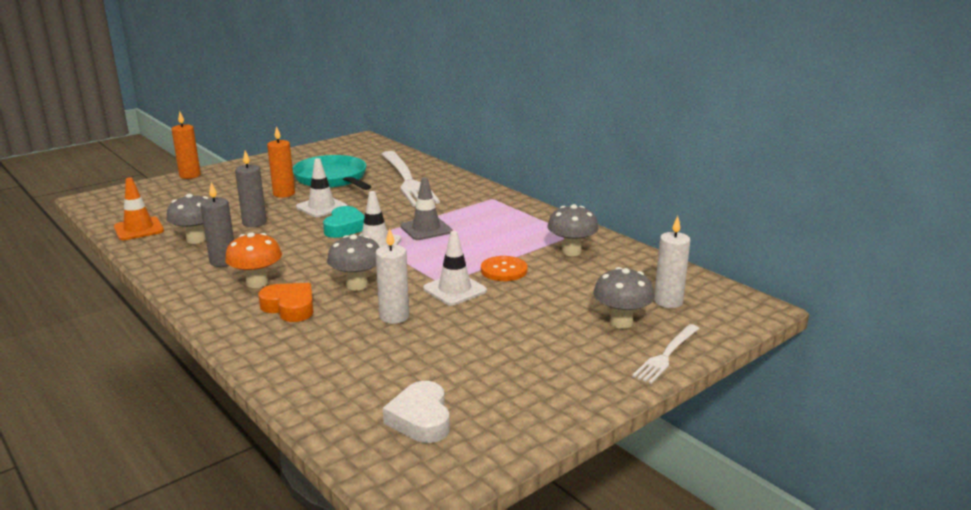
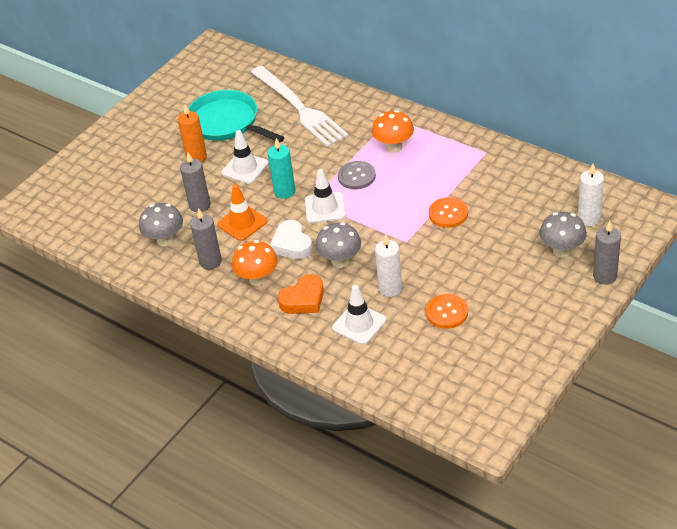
camera: 10 degrees left, 20 degrees up
orange traffic cone [114,177,164,240] -> orange traffic cone moved to [217,184,268,241]
orange candle [171,111,201,179] -> none
orange heart [258,283,314,322] -> orange heart turned 120 degrees clockwise [278,274,324,314]
turquoise heart [323,206,365,238] -> turquoise candle [268,138,295,199]
white heart [383,381,450,443] -> white heart moved to [270,220,313,260]
grey traffic cone [401,177,452,240] -> grey button [338,161,376,189]
white traffic cone [423,231,487,306] -> white traffic cone moved to [332,285,386,345]
grey mushroom [547,204,598,256] -> none
white fork [632,324,700,384] -> grey candle [593,221,621,285]
none -> orange mushroom [372,110,414,153]
none -> orange button [426,294,468,329]

